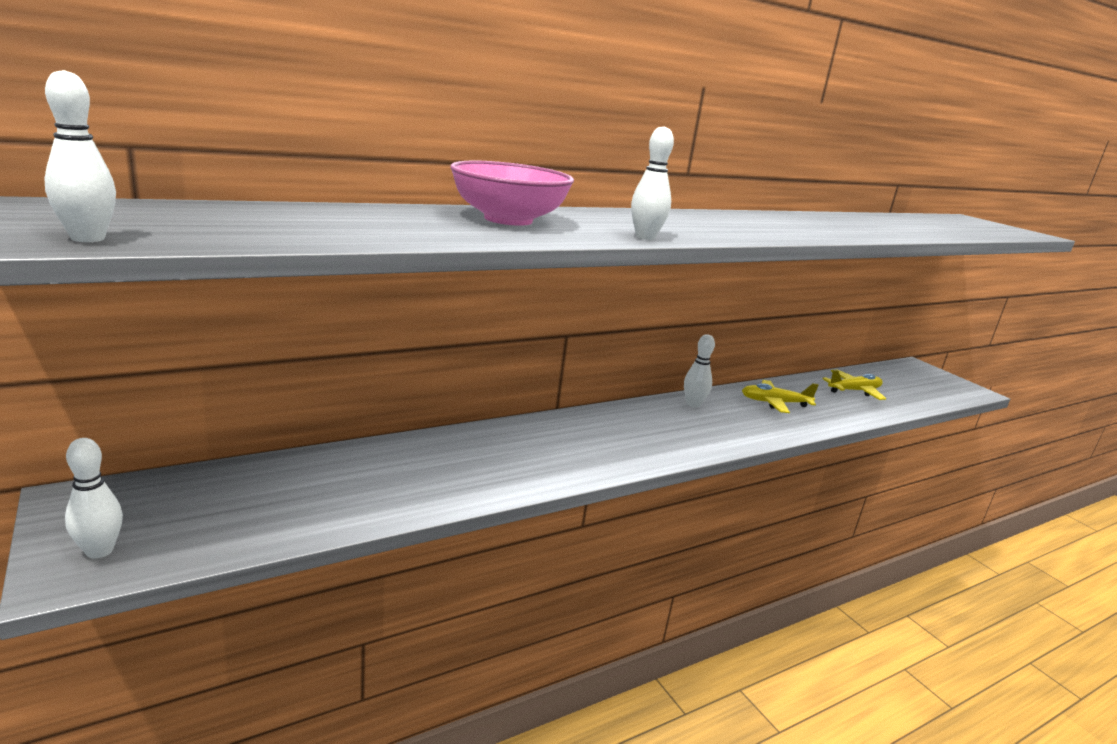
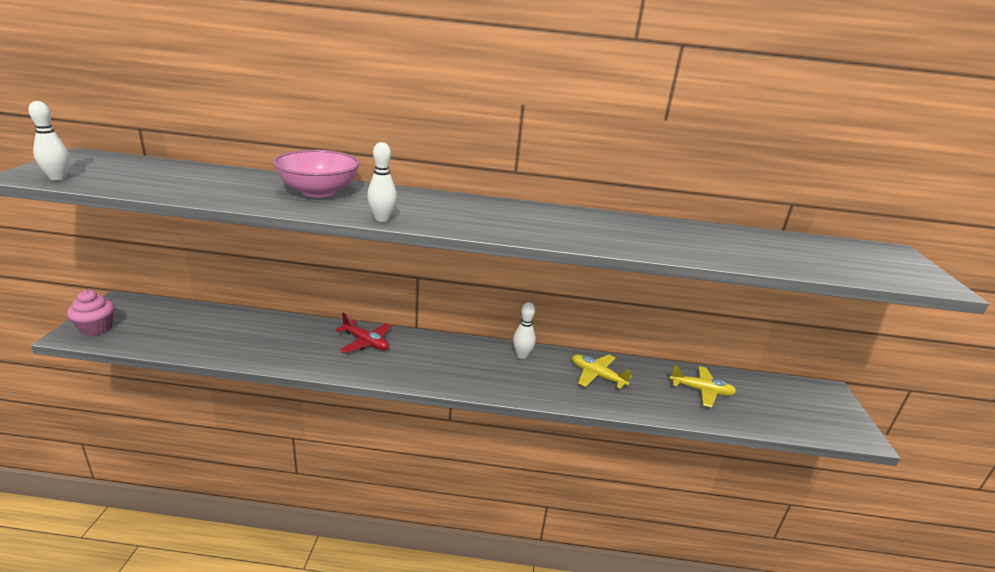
camera: 35 degrees right, 5 degrees up
white bowling pin [65,438,123,559] -> pink cupcake [67,290,114,336]
none -> red plane [335,313,392,353]

